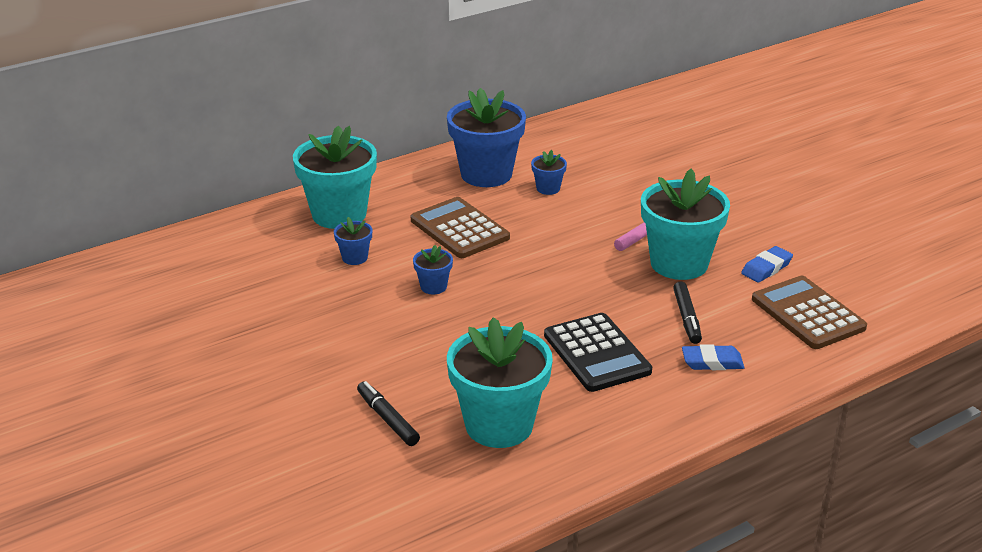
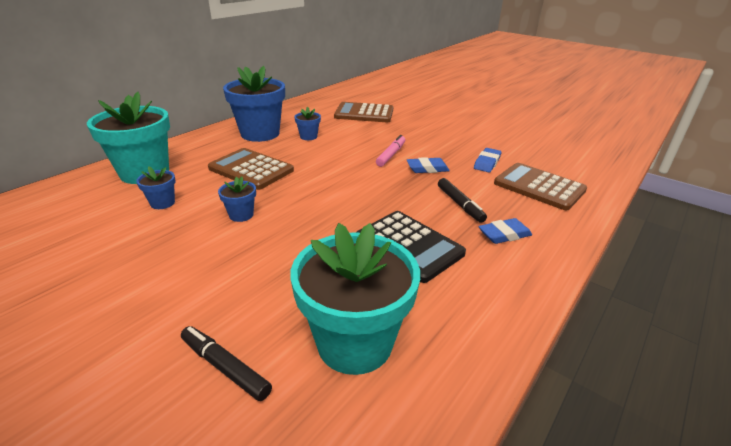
camera: 20 degrees left, 0 degrees up
turquoise flower pot [641,169,730,280] -> blue eraser [407,157,450,173]
none -> brown calculator [334,102,393,122]

